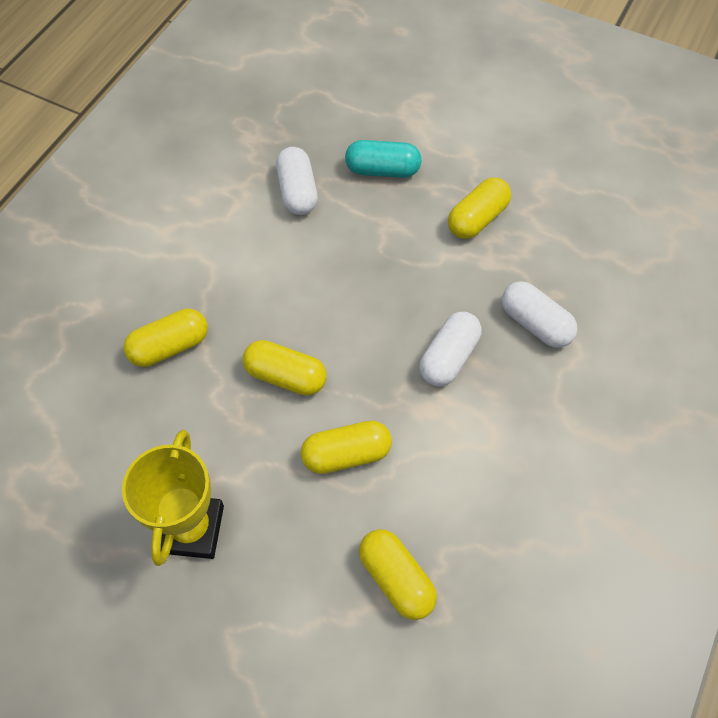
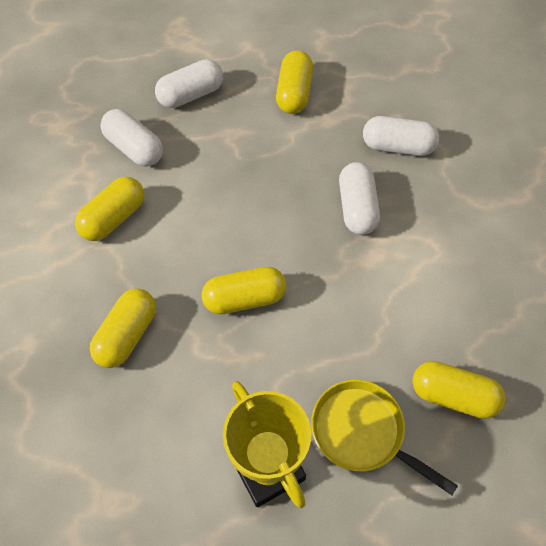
camera: 35 degrees left, 0 degrees up
yellow capsule [301,421,392,474] -> yellow capsule moved to [75,177,144,241]
turquoise capsule [345,140,421,178] -> white capsule [155,59,223,108]
none -> yellow pan [311,380,458,495]

